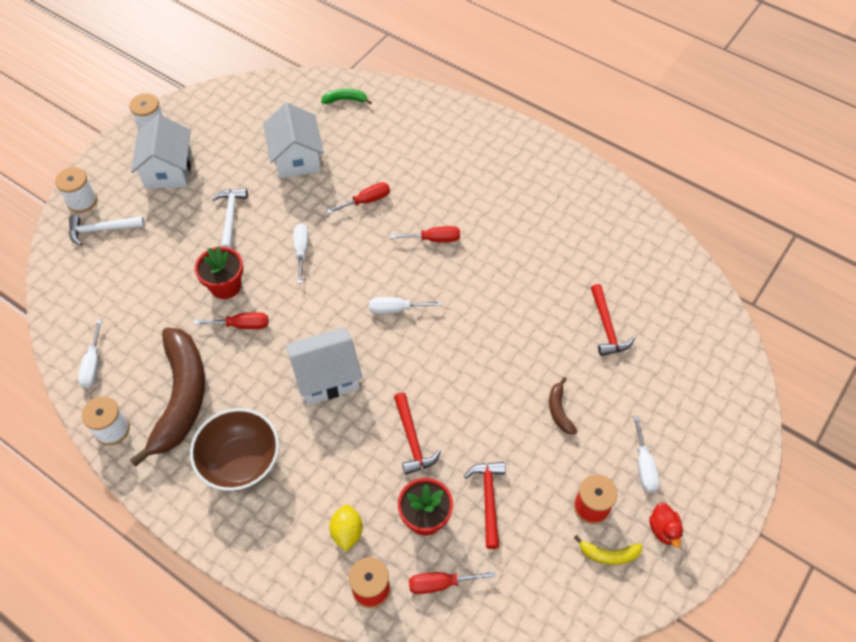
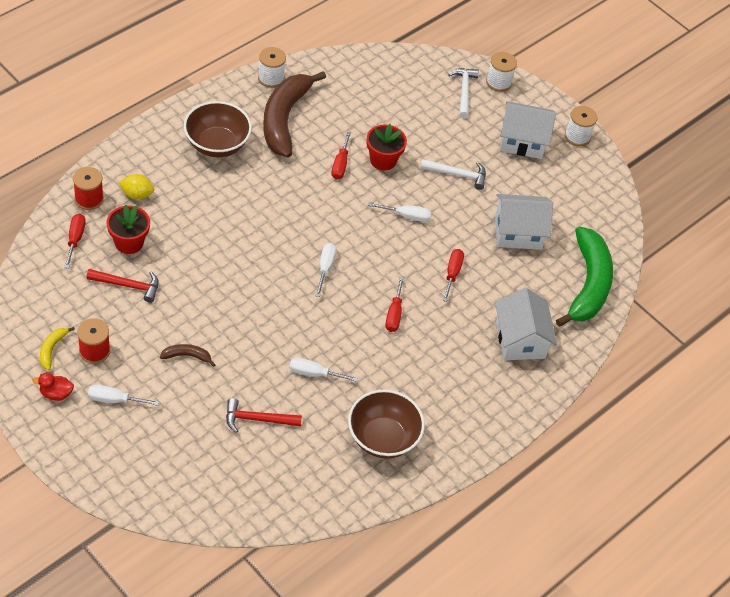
camera: 95 degrees right, 5 degrees down
white screwdriver [78,320,102,388] -> white screwdriver moved to [290,358,358,382]
brown banana [130,328,205,467] -> brown banana turned 90 degrees clockwise [263,71,326,158]
white house [286,327,363,405] -> white house moved to [495,288,557,360]
green banana [321,89,372,104] -> green banana [556,226,613,327], size x2.44
red screwdriver [327,182,390,214] -> red screwdriver turned 150 degrees counterclockwise [443,249,464,302]
red hammer [394,393,441,475] -> none
none -> brown bowl [348,389,425,459]

